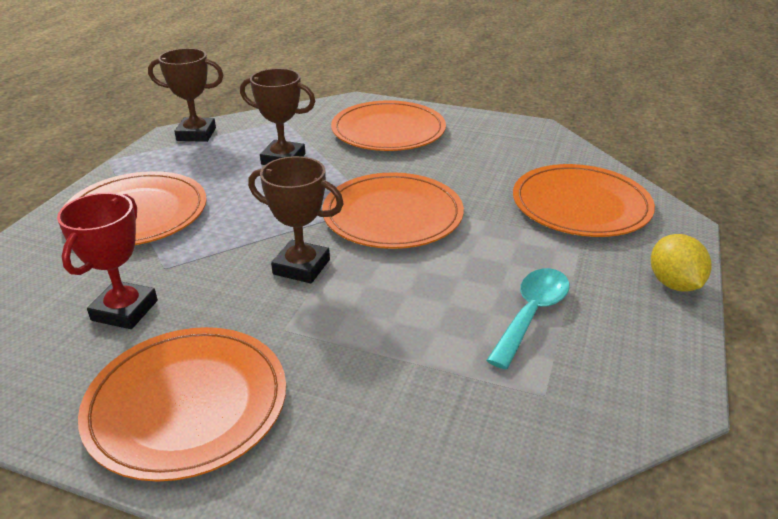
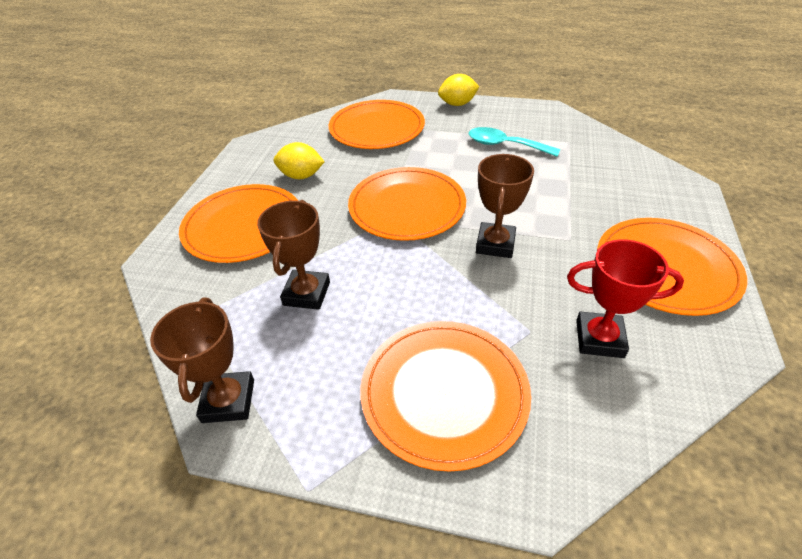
camera: 95 degrees left, 10 degrees up
none -> yellow lemon [274,142,325,179]

